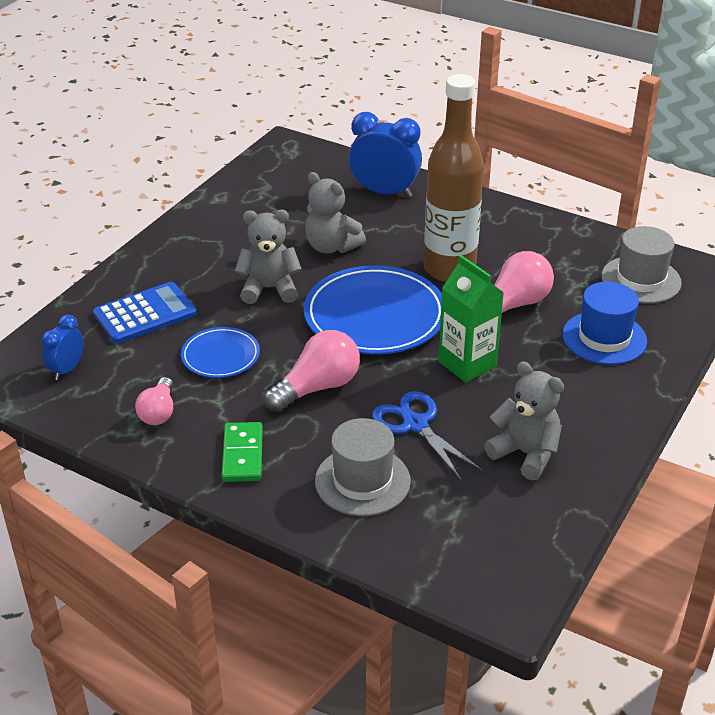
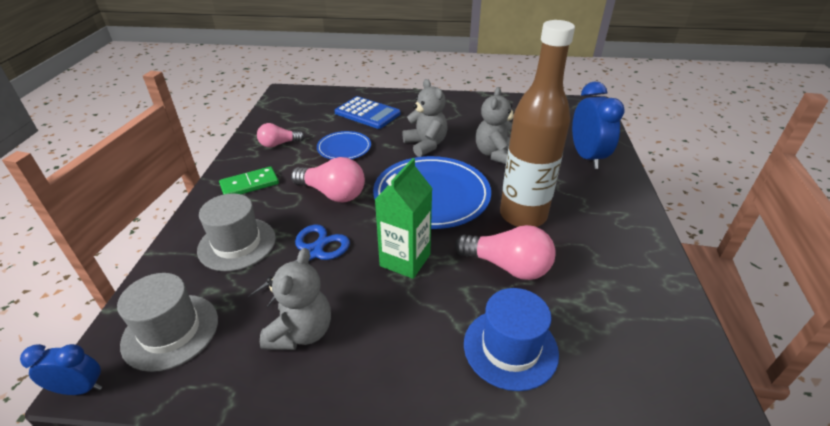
camera: 65 degrees right, 0 degrees up
blue clock [41,315,83,380] -> blue clock moved to [20,344,102,395]
grey hat [601,226,682,304] -> grey hat moved to [117,273,218,372]

